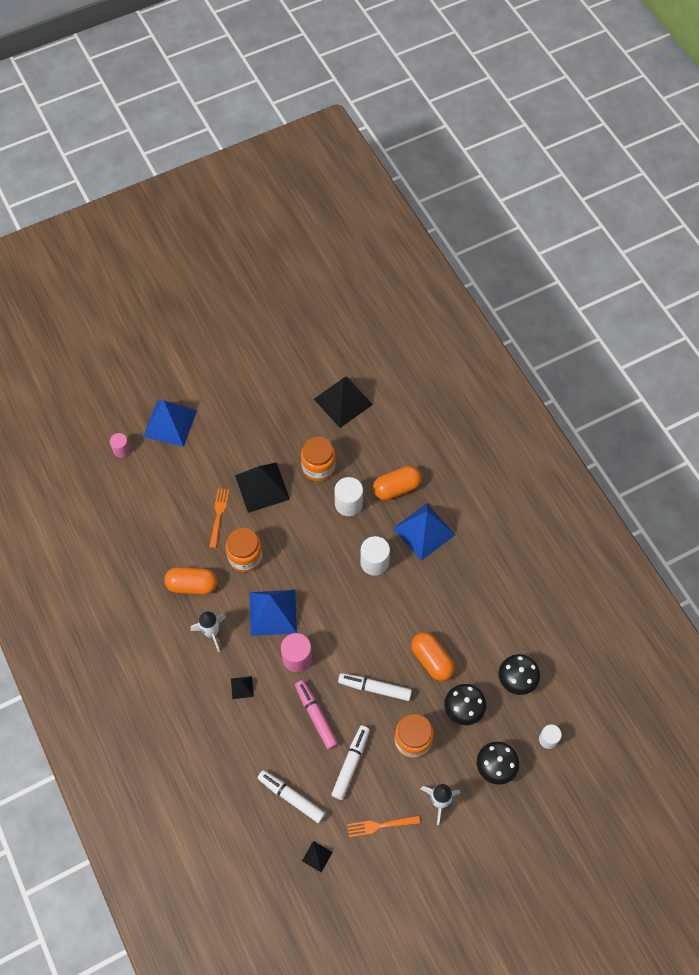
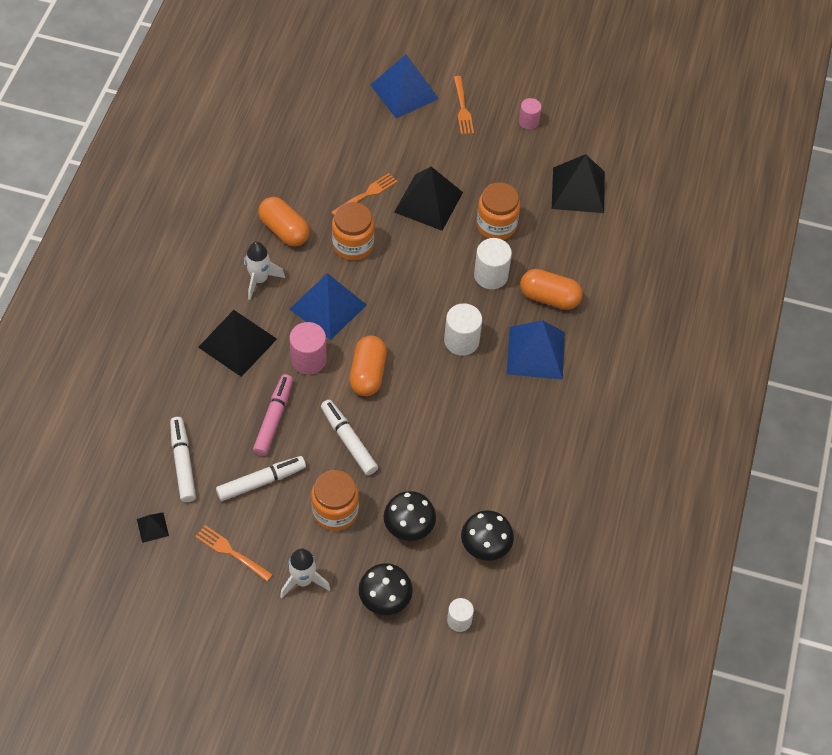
camera: 40 degrees right, 5 degrees down
pink cylinder [110,433,130,458] -> pink cylinder moved to [519,98,542,130]
black pyramid [231,676,254,699] -> black pyramid [198,310,277,377], size x2.22
orange capsule [411,632,455,681] -> orange capsule moved to [350,335,387,396]
none -> orange fork [454,76,474,135]

